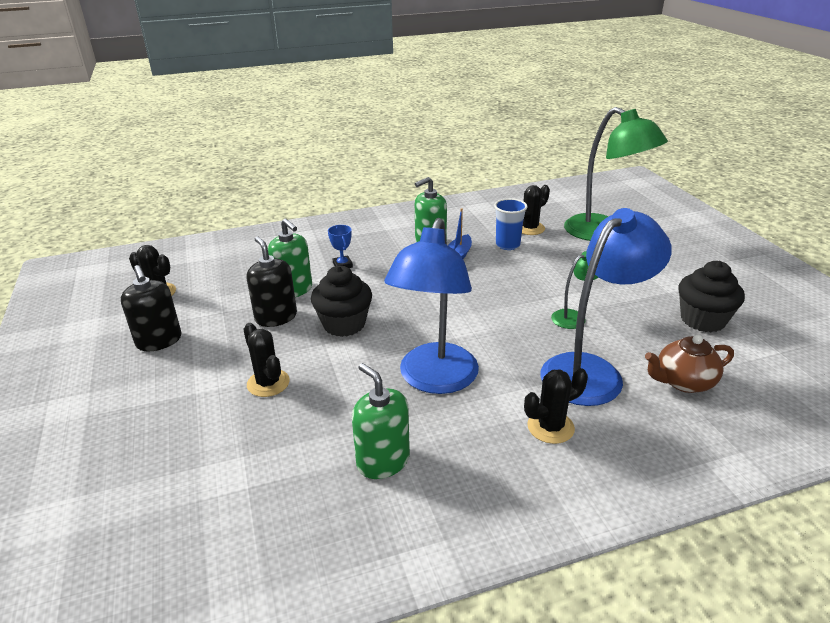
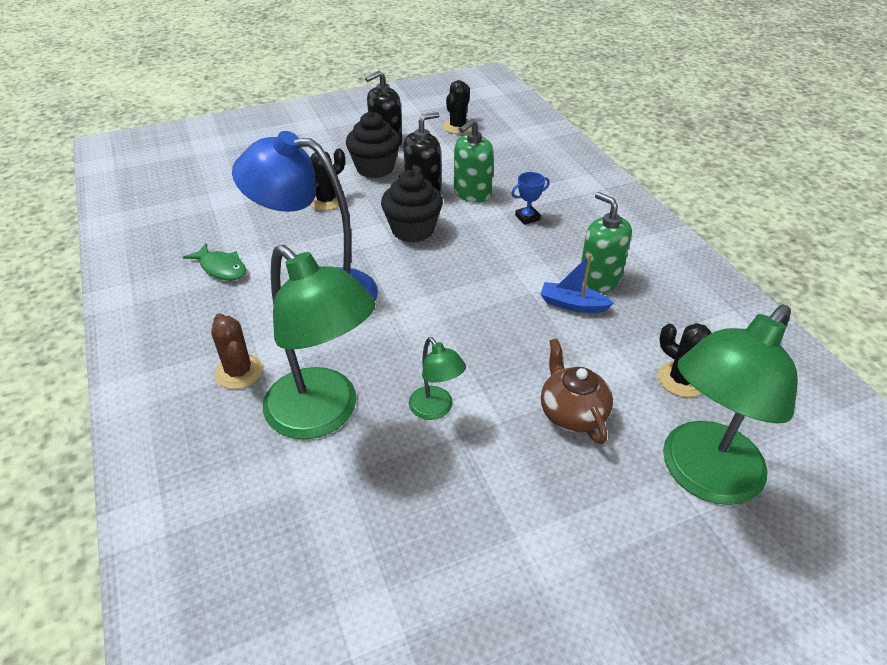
camera: 85 degrees right, 10 degrees up
green soap dispenser [352,363,410,479] -> green fish [183,243,246,281]
blue cup [494,198,528,250] -> none
black cactus [524,368,588,444] -> brown cactus [211,313,263,389]
blue lamp [540,208,672,406] -> green lamp [263,245,376,440]
brown teapot [645,335,734,393] -> brown teapot moved to [541,338,613,444]
black cupcake [678,261,745,332] -> black cupcake moved to [346,111,401,178]

